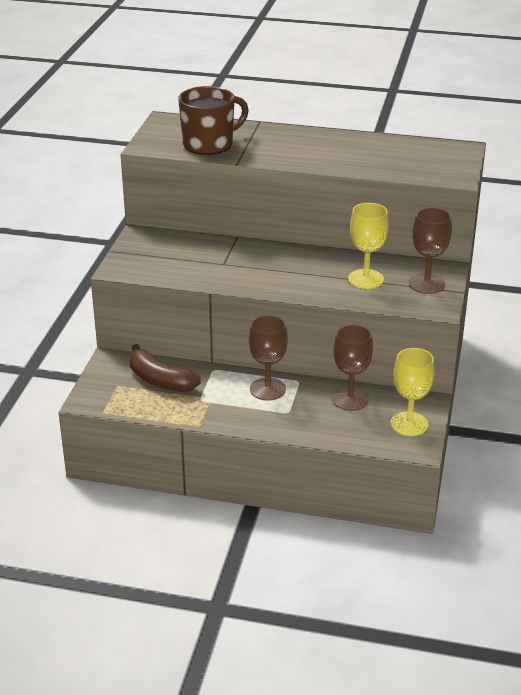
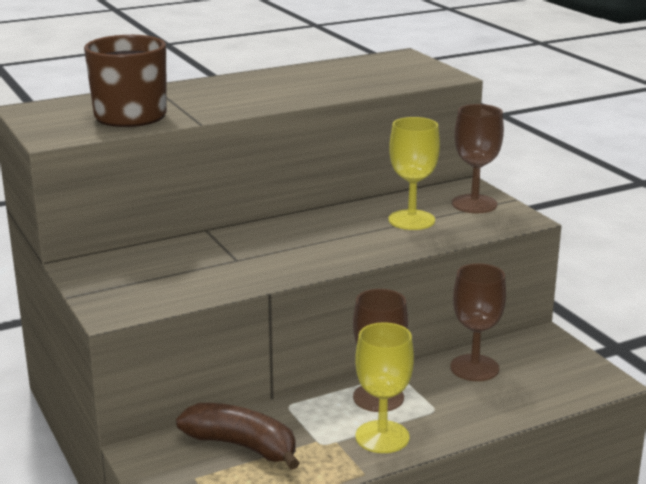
camera: 40 degrees left, 10 degrees down
brown banana [129,344,201,392] -> brown banana turned 150 degrees counterclockwise [176,403,299,470]
yellow goblet [390,348,434,436] -> yellow goblet moved to [355,322,414,453]

